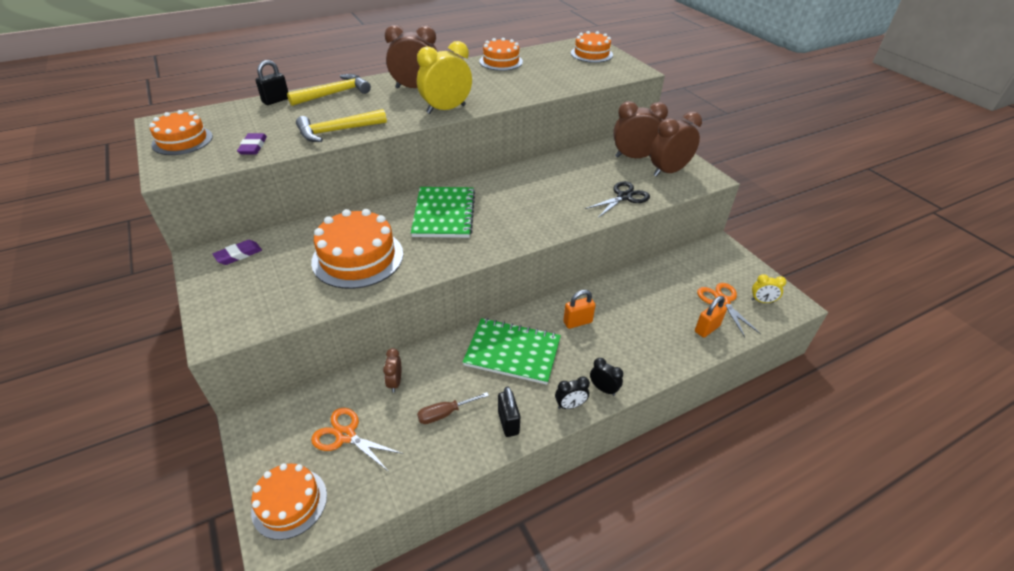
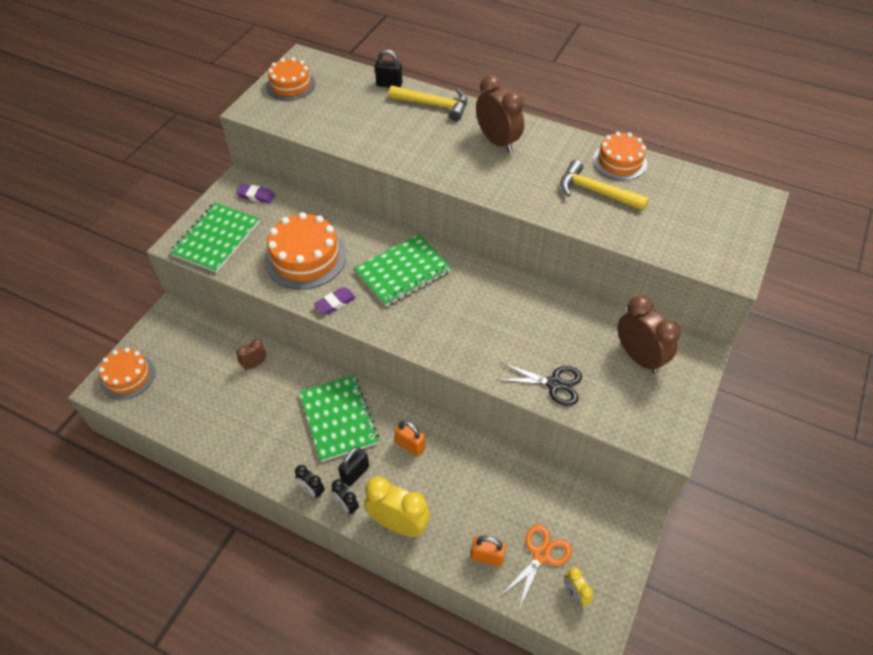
camera: 55 degrees right, 10 degrees up
purple eraser [237,133,267,155] -> purple eraser moved to [314,287,356,315]
yellow hammer [296,109,387,142] -> yellow hammer moved to [560,160,649,211]
orange scissors [311,408,404,472] -> none
yellow clock [417,41,472,114] -> yellow clock moved to [364,477,430,537]
brown screwdriver [417,392,489,424] -> none
black padlock [498,387,520,437] -> black padlock moved to [338,447,369,486]
orange cake [571,31,613,63] -> none
black clock [590,358,623,396] -> black clock turned 135 degrees clockwise [331,479,359,515]
brown clock [650,111,702,177] -> none
none -> green notebook [170,203,260,273]

